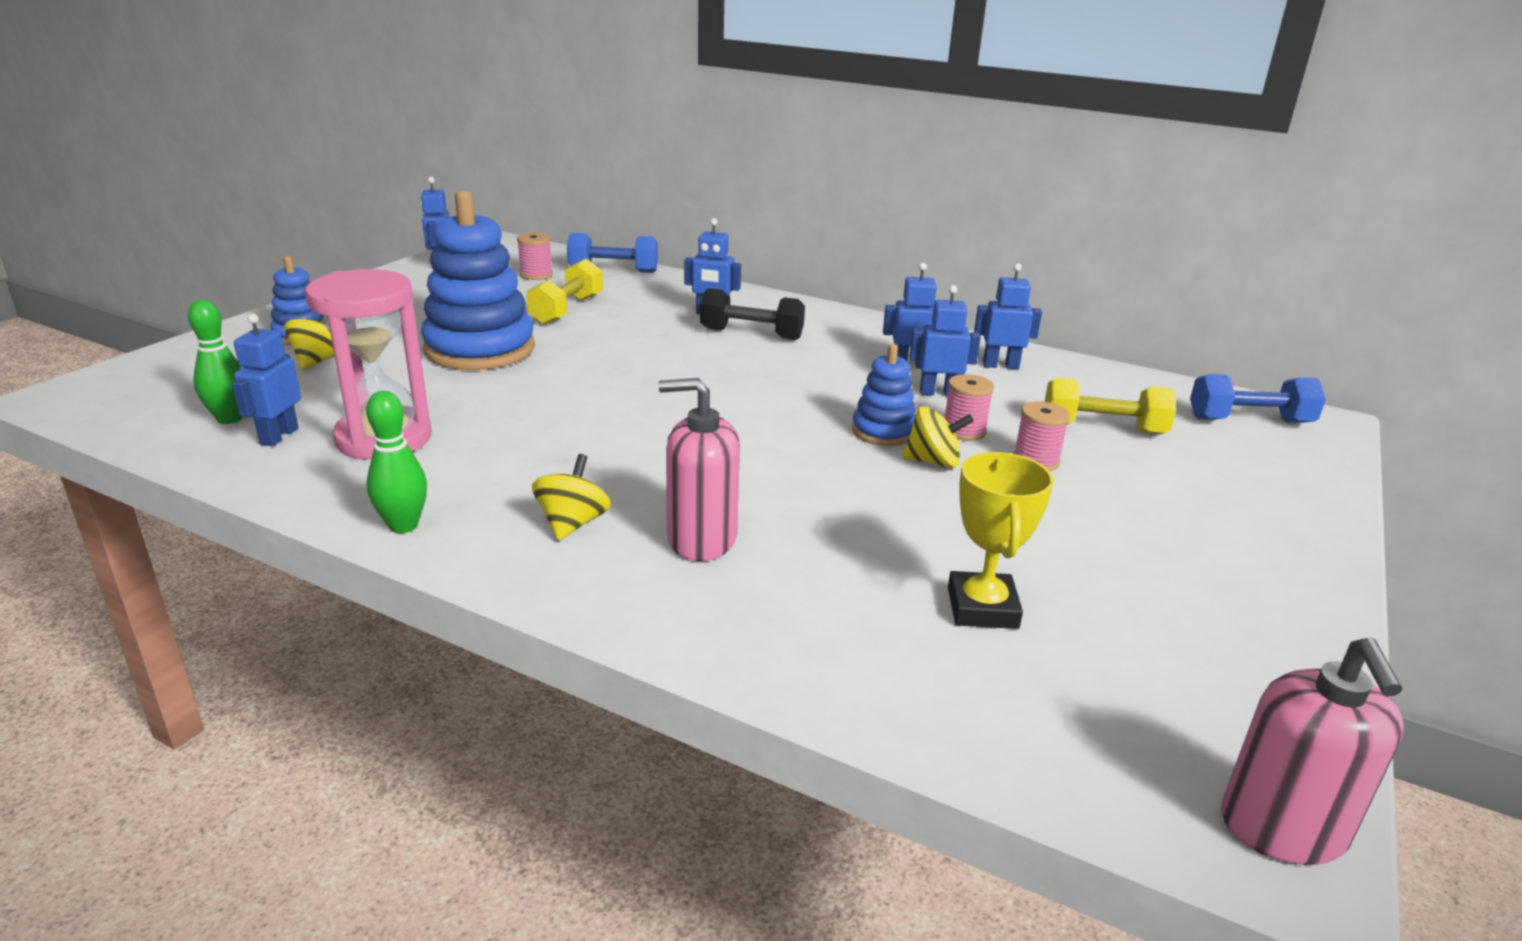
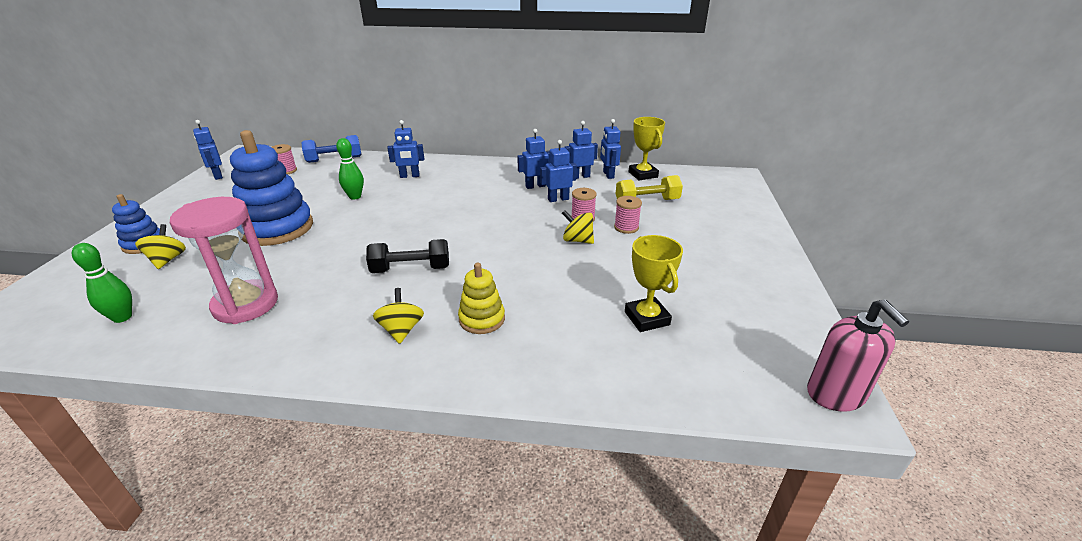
camera: 20 degrees left, 5 degrees up
blue robot [232,314,301,446] -> blue robot moved to [600,119,621,179]
green bowling pin [366,391,427,533] -> green bowling pin moved to [336,138,364,200]
yellow dumbbell [526,259,603,325] -> none
pink soap dispenser [659,378,740,561] -> yellow stacking toy [458,263,505,334]
black dumbbell [700,288,805,340] -> black dumbbell moved to [366,239,449,273]
blue stacking toy [852,344,916,446] -> none
yellow spinning top [902,406,974,468] -> yellow spinning top turned 135 degrees counterclockwise [562,210,594,244]
blue dumbbell [1190,374,1326,423] -> none
none -> yellow trophy [629,117,665,181]

